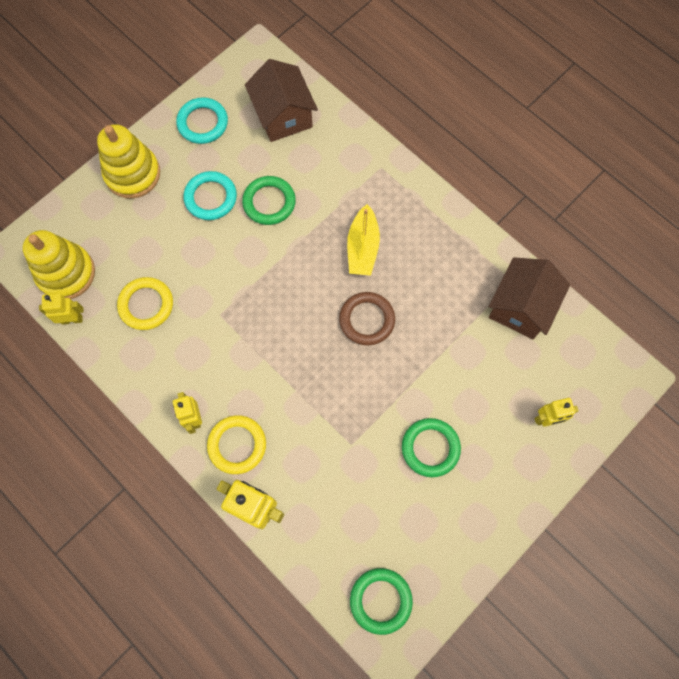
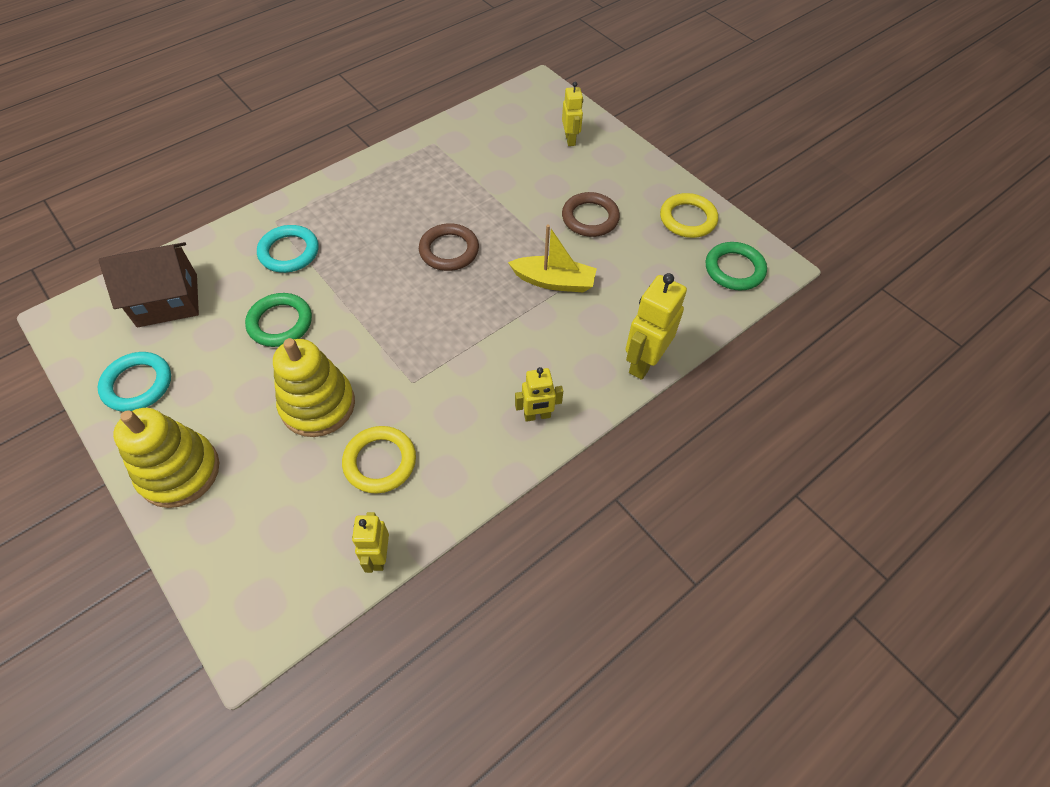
camera: 85 degrees left, 15 degrees down
yellow stacking toy [23,230,95,299] -> yellow stacking toy moved to [273,338,355,437]
turquoise ring [183,171,237,220] -> turquoise ring moved to [257,225,319,273]
yellow ring [207,415,266,474] -> yellow ring moved to [660,193,718,238]
yellow boat [347,204,380,276] -> yellow boat moved to [508,224,597,292]
green ring [402,418,461,477] -> brown ring [562,192,620,237]
brown house [489,257,570,339] -> none

